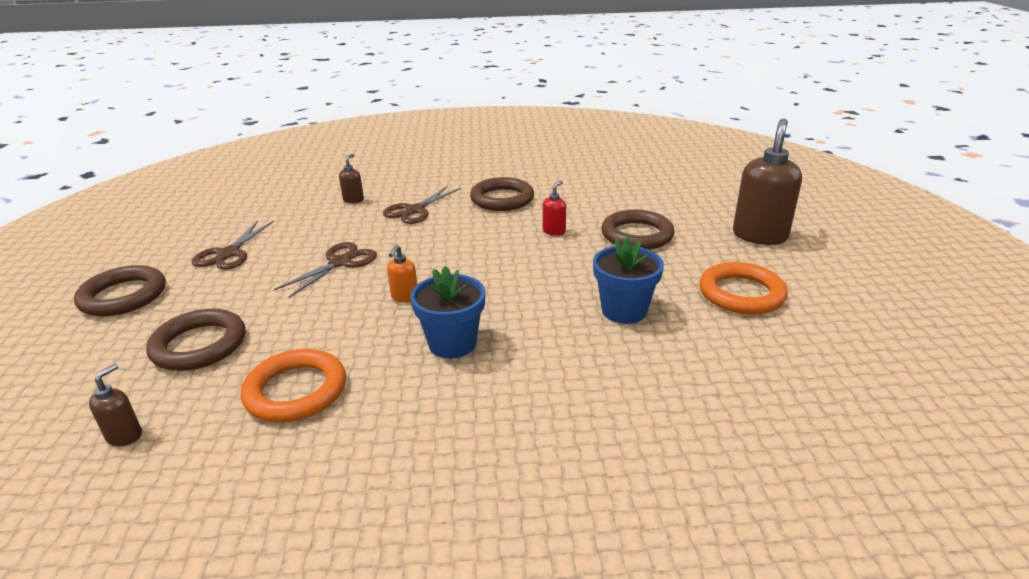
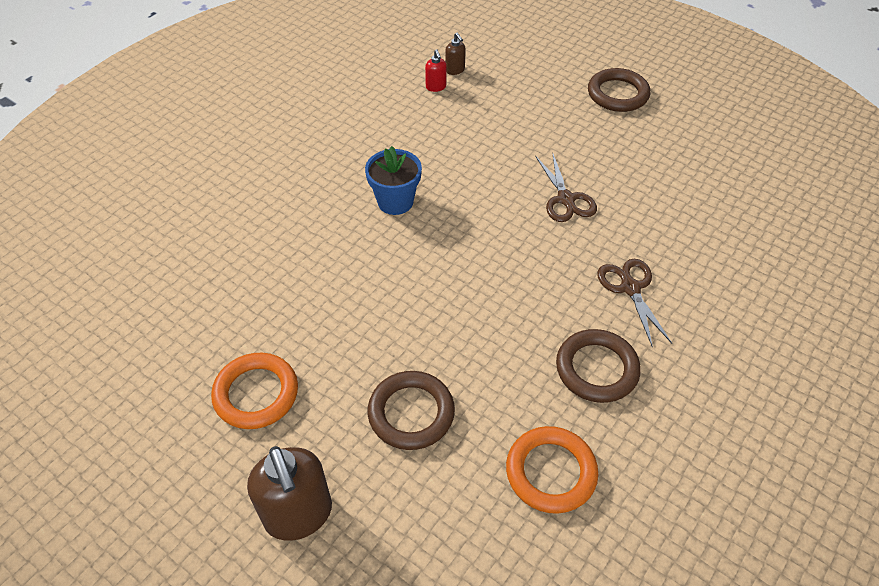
camera: 130 degrees right, 20 degrees up
brown ring [146,309,246,371] -> none
brown scissors [191,220,274,270] -> none
orange ring [240,349,346,422] -> orange ring moved to [506,426,598,514]
brown soap dispenser [339,154,364,203] -> none
orange soap dispenser [387,245,417,303] -> none
red soap dispenser [543,181,566,236] -> red soap dispenser moved to [425,49,447,92]
blue flower pot [593,237,664,324] -> none

